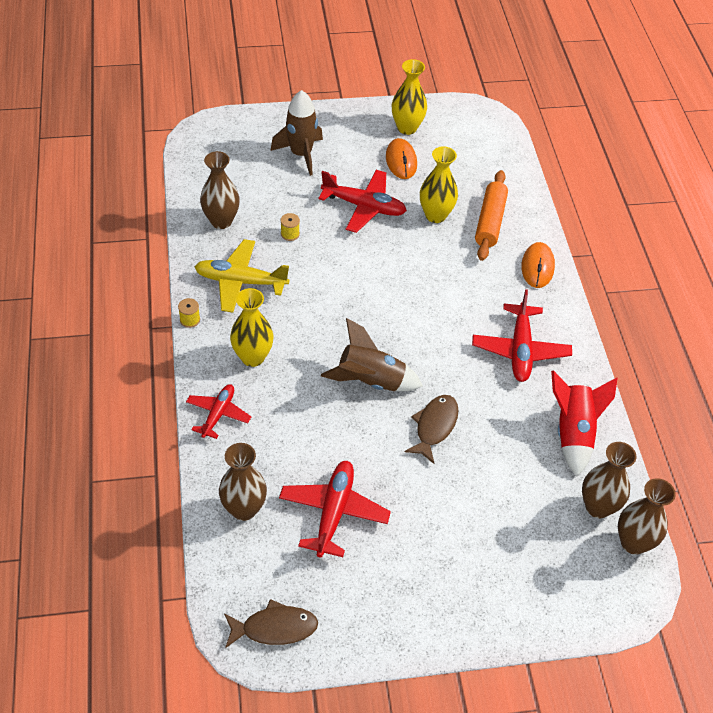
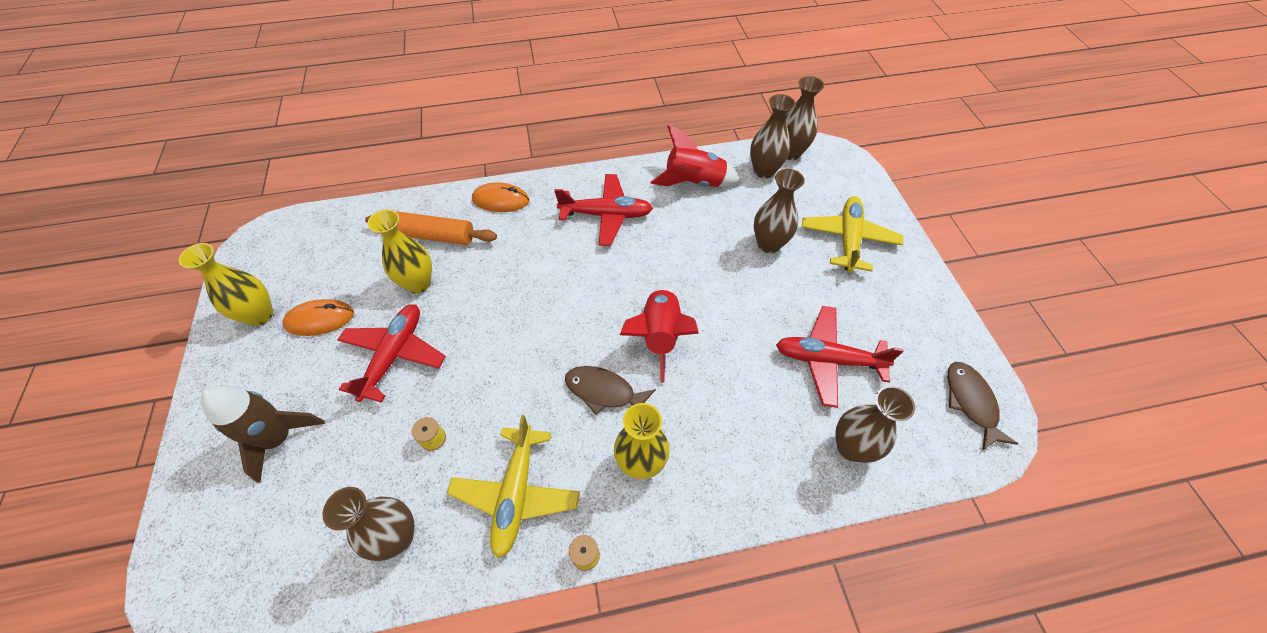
camera: 90 degrees left, 5 degrees up
red plane [186,384,251,439] -> none
brown rocket [321,318,423,391] -> red rocket [620,286,699,383]
brown fish [405,395,459,464] -> brown fish moved to [565,366,656,415]
none -> brown vase [754,169,805,253]
none -> yellow plane [802,196,903,273]

